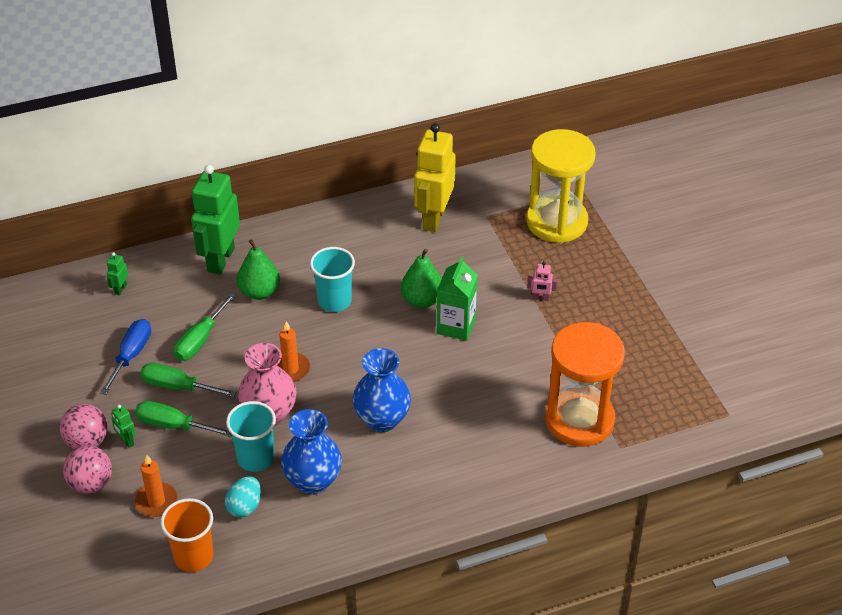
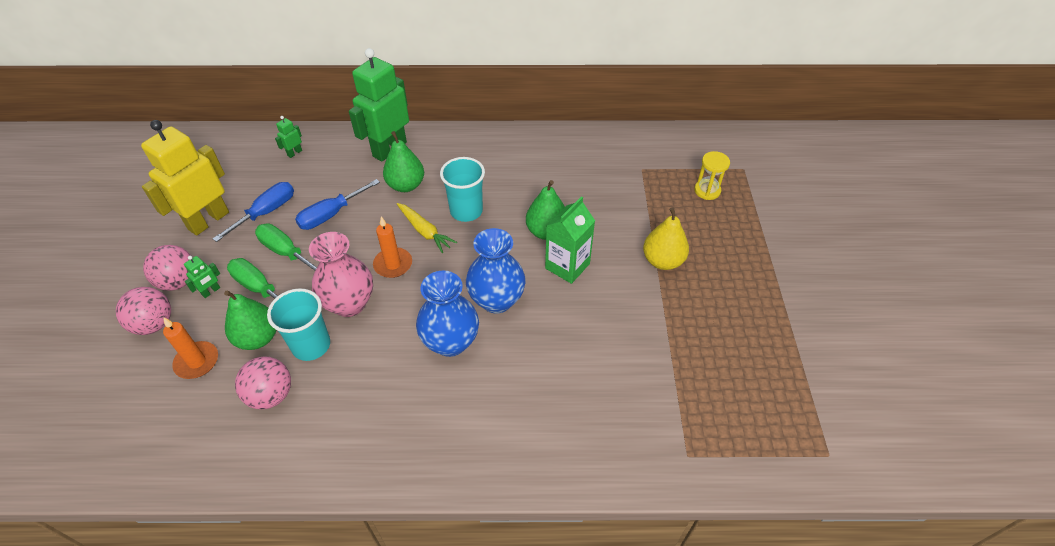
camera: 20 degrees right, 5 degrees up
green robot [111,405,136,448] -> green robot turned 120 degrees counterclockwise [184,256,220,298]
orange cup [161,498,213,572] -> none
green screwdriver [174,293,236,361] -> blue screwdriver [295,179,380,230]
turquoise egg [225,476,261,518] -> pink ball [235,356,291,409]
blue vase [281,409,342,495] -> blue vase moved to [466,228,526,314]
yellow robot [414,123,456,232] -> yellow robot moved to [141,120,229,236]
yellow hourglass [527,129,595,243] -> yellow hourglass [694,151,730,200], size x0.43
pink robot [527,261,557,301] -> yellow pear [643,207,689,270]
orange hourglass [545,322,625,446] -> none
none -> green pear [224,290,276,350]
none -> yellow carrot [397,203,457,253]

